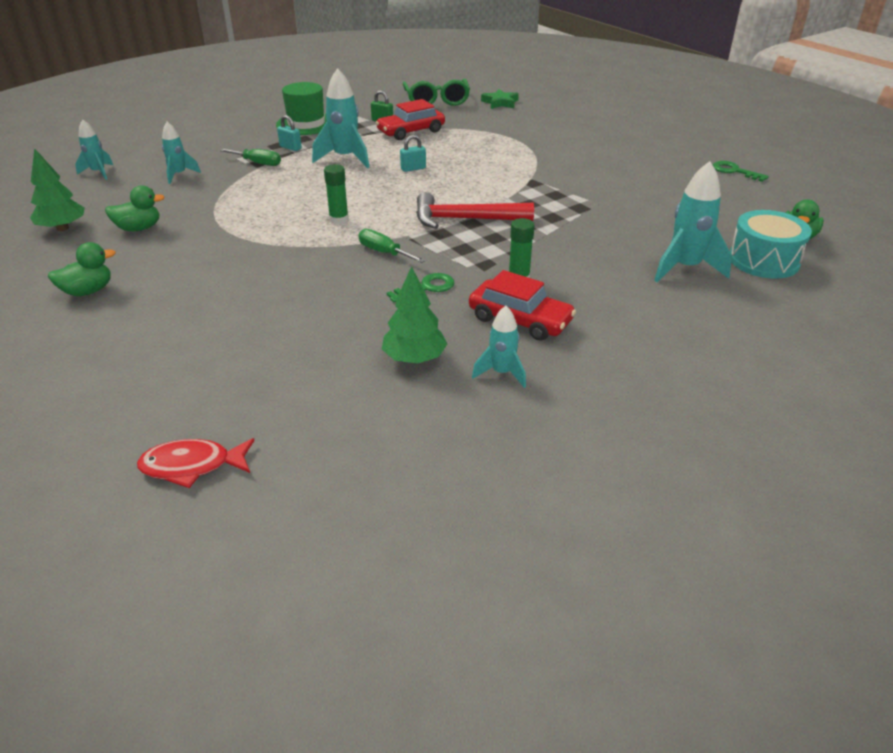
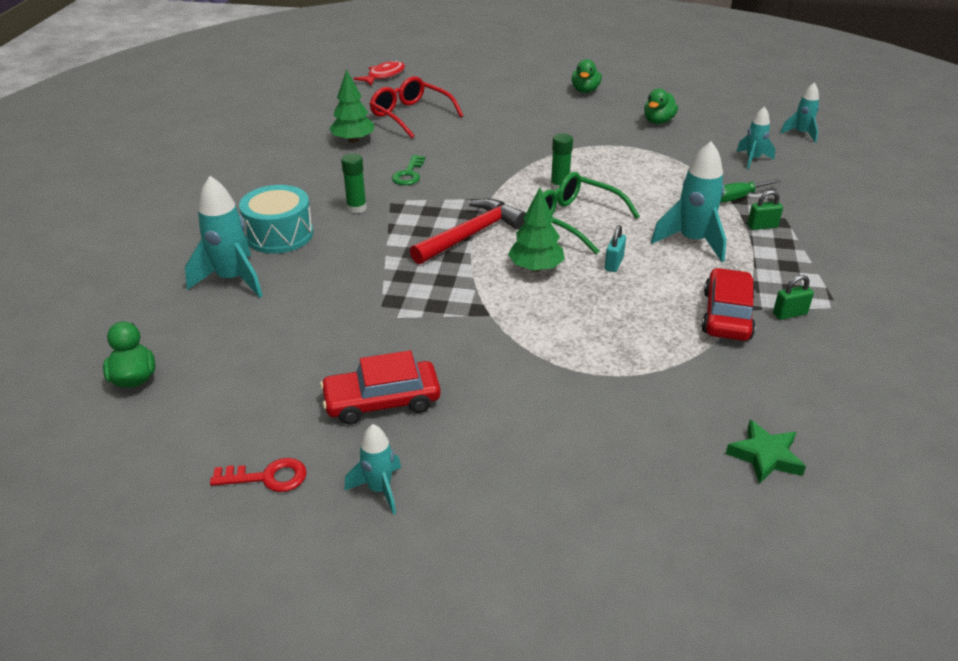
camera: 135 degrees right, 0 degrees up
green tree [30,148,85,231] -> green tree moved to [508,188,565,272]
green hat [276,82,327,135] -> none
turquoise padlock [277,115,302,151] -> green padlock [747,190,783,230]
green screwdriver [359,229,426,263] -> none
green glasses [403,79,470,106] -> green glasses moved to [543,172,640,254]
red car [469,270,576,341] -> red car moved to [320,350,441,424]
turquoise rocket [472,306,526,388] -> turquoise rocket moved to [344,424,401,515]
green key [713,161,769,182] -> red key [210,458,307,492]
turquoise drum [730,210,812,279] -> turquoise drum moved to [239,185,313,254]
none -> red glasses [370,76,463,138]

